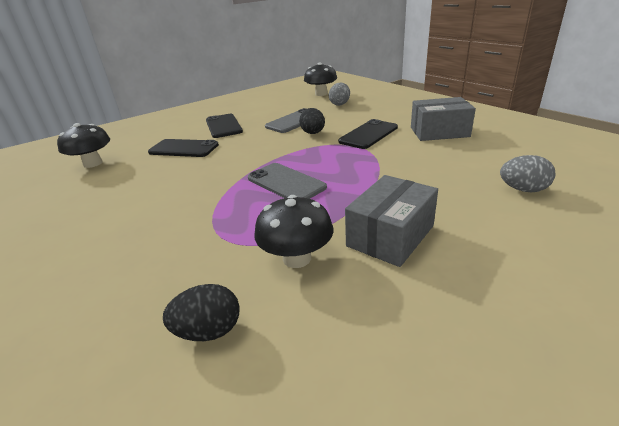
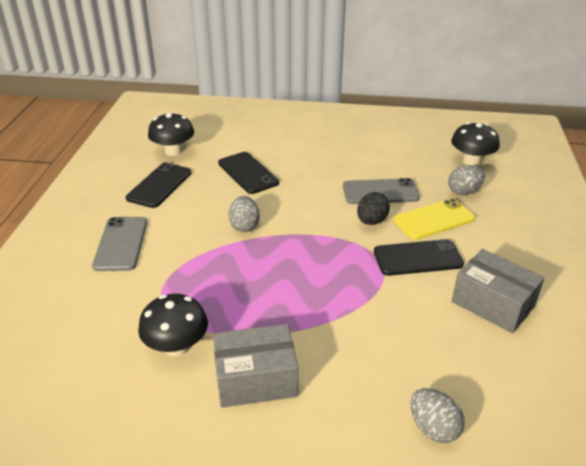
camera: 40 degrees right, 5 degrees up
black egg [163,284,240,341] -> none
black phone [206,114,243,138] -> black phone moved to [126,162,192,208]
grey phone [248,163,327,199] -> grey phone moved to [92,217,147,271]
none -> grey egg [229,196,260,232]
none -> yellow phone [393,198,475,240]

